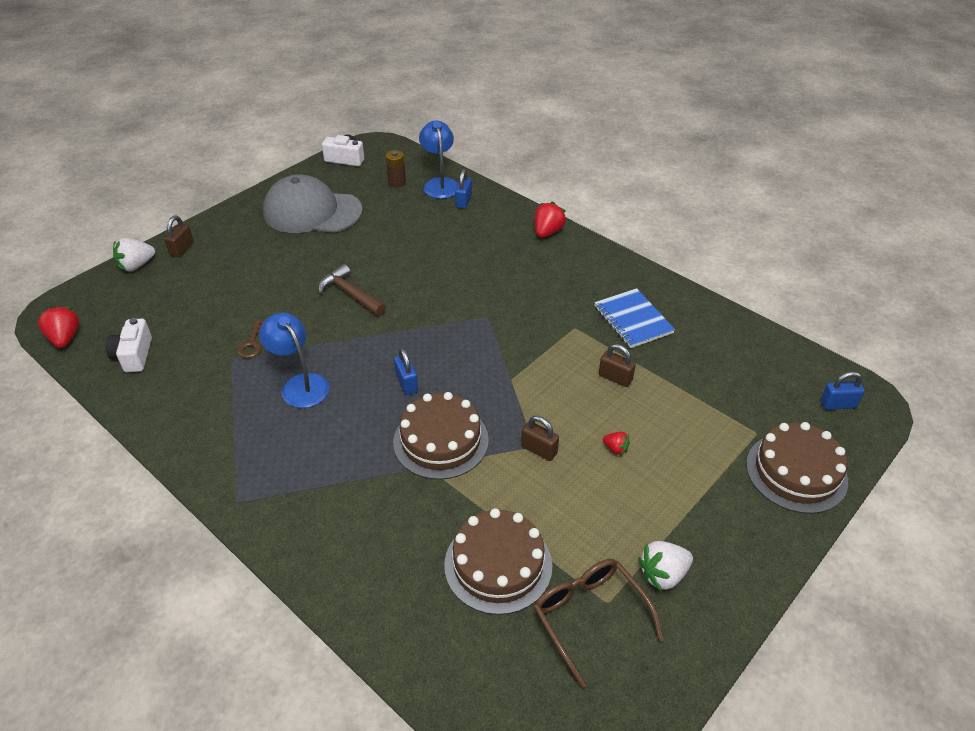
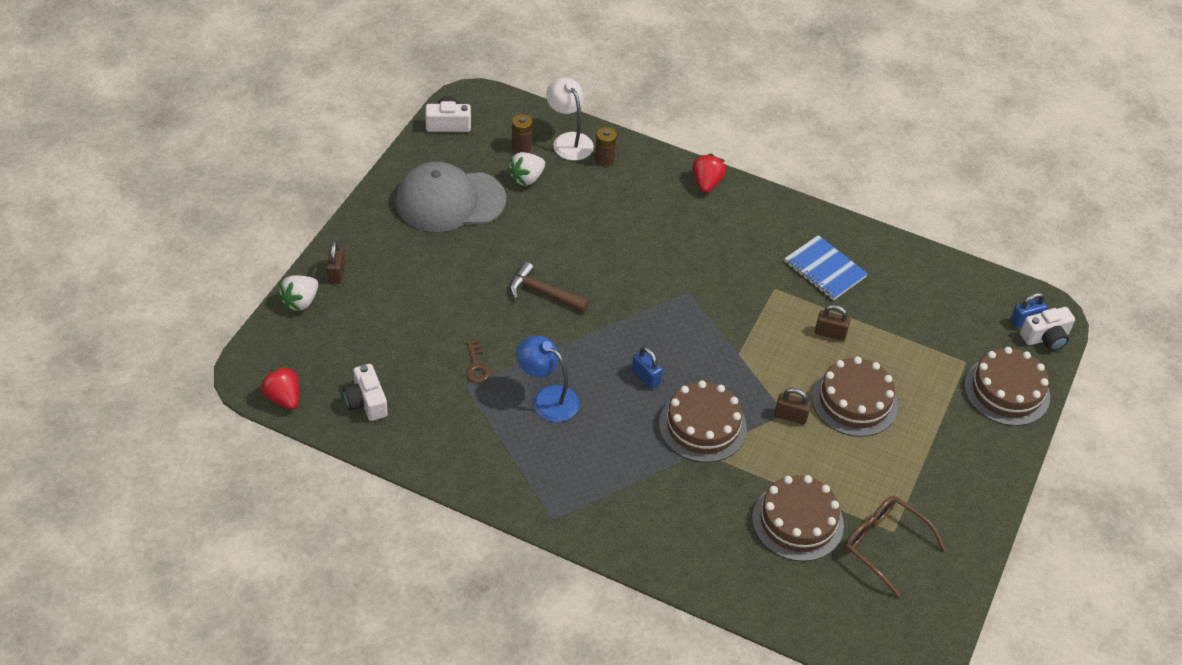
camera: 20 degrees left, 5 degrees up
blue lamp [419,121,458,199] -> white lamp [546,78,594,161]
blue padlock [455,169,472,209] -> brown battery [595,127,617,167]
red strawberry [603,432,630,455] -> brown cake [812,357,898,437]
white strawberry [638,541,693,591] -> white strawberry moved to [507,152,545,186]
none -> white camera [1020,307,1075,351]

